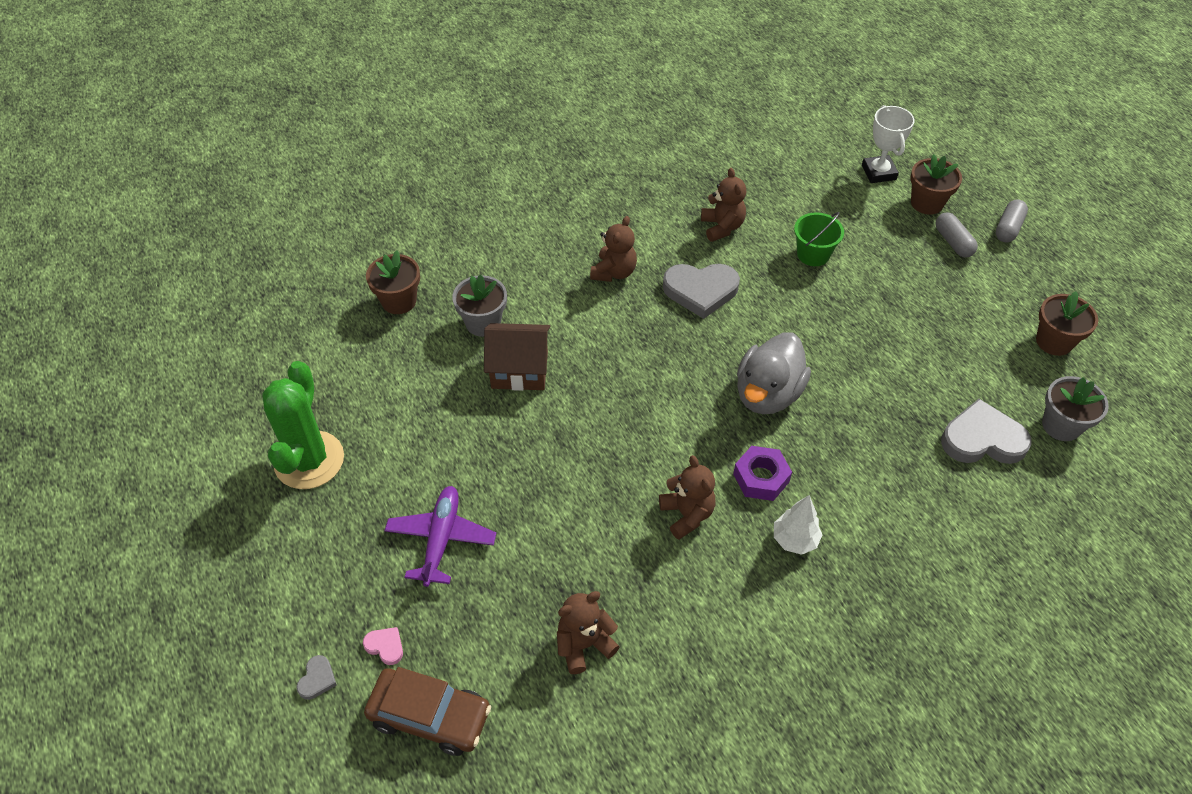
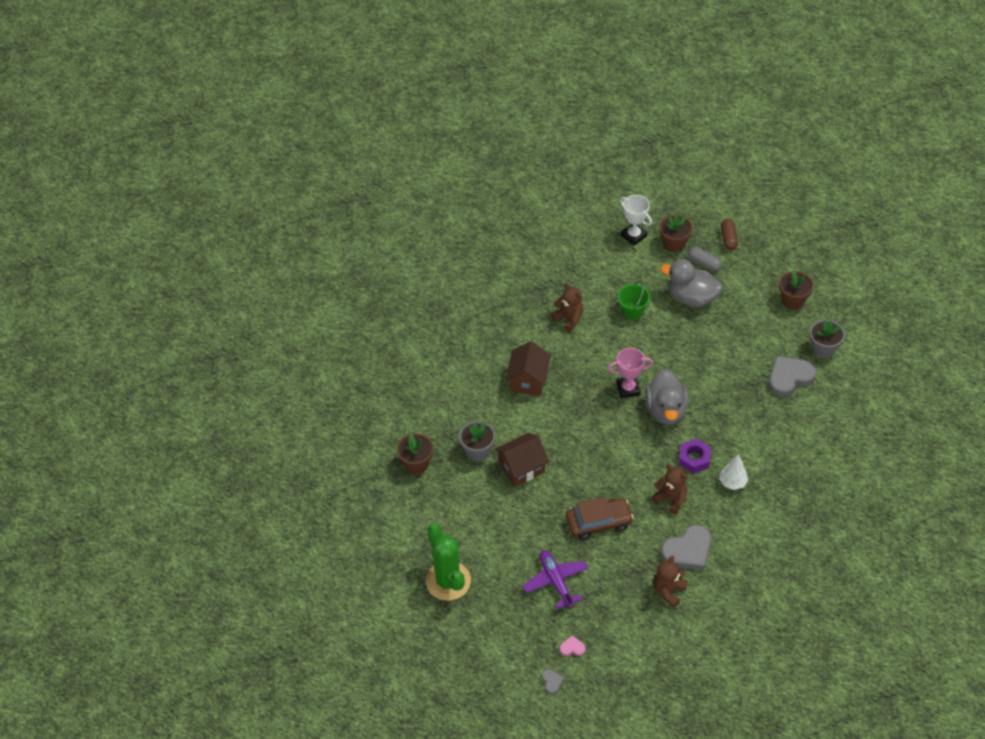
camera: 30 degrees left, 0 degrees up
brown car [364,667,491,756] -> brown car moved to [566,497,634,540]
brown teddy bear [590,216,637,282] -> brown house [506,341,551,396]
grey heart [663,264,740,319] -> grey heart moved to [661,525,712,571]
grey capsule [996,199,1028,242] -> brown capsule [721,219,738,250]
none -> pink trophy [607,348,653,398]
none -> grey duck [660,259,722,307]

